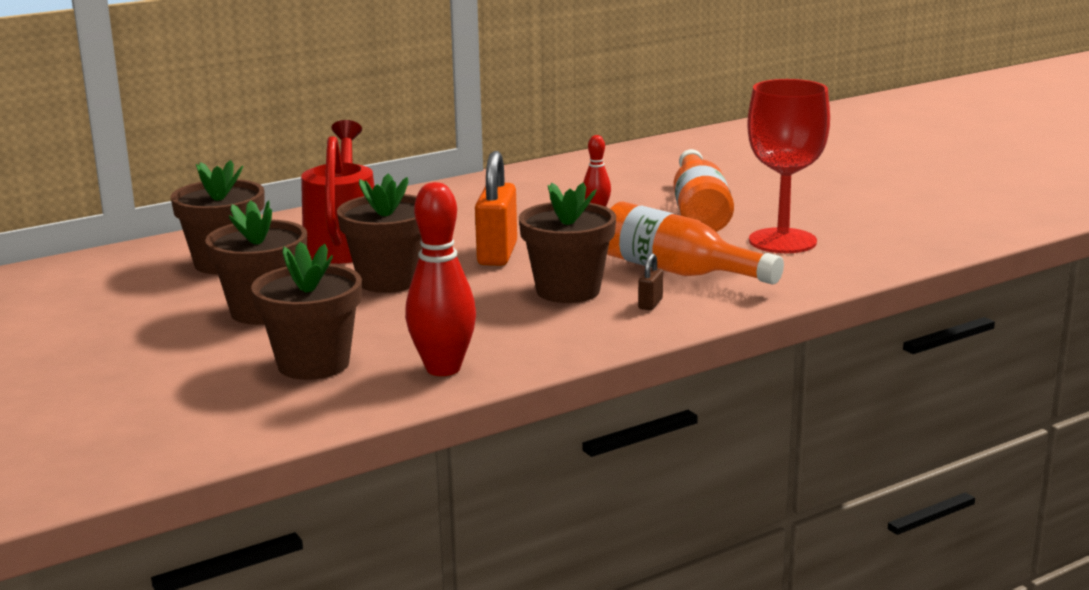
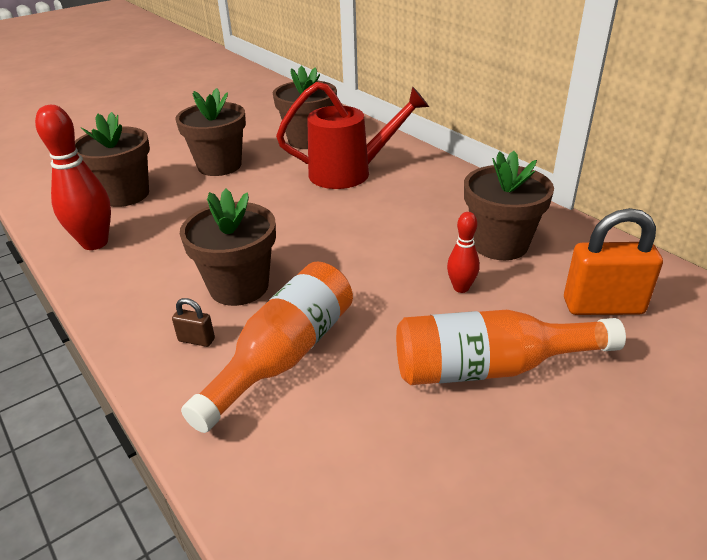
camera: 85 degrees right, 15 degrees up
brown flower pot [337,174,422,293] -> brown flower pot moved to [464,151,554,260]
orange padlock [475,151,517,266] -> orange padlock moved to [564,208,663,315]
red goblet [747,79,830,253] -> none

